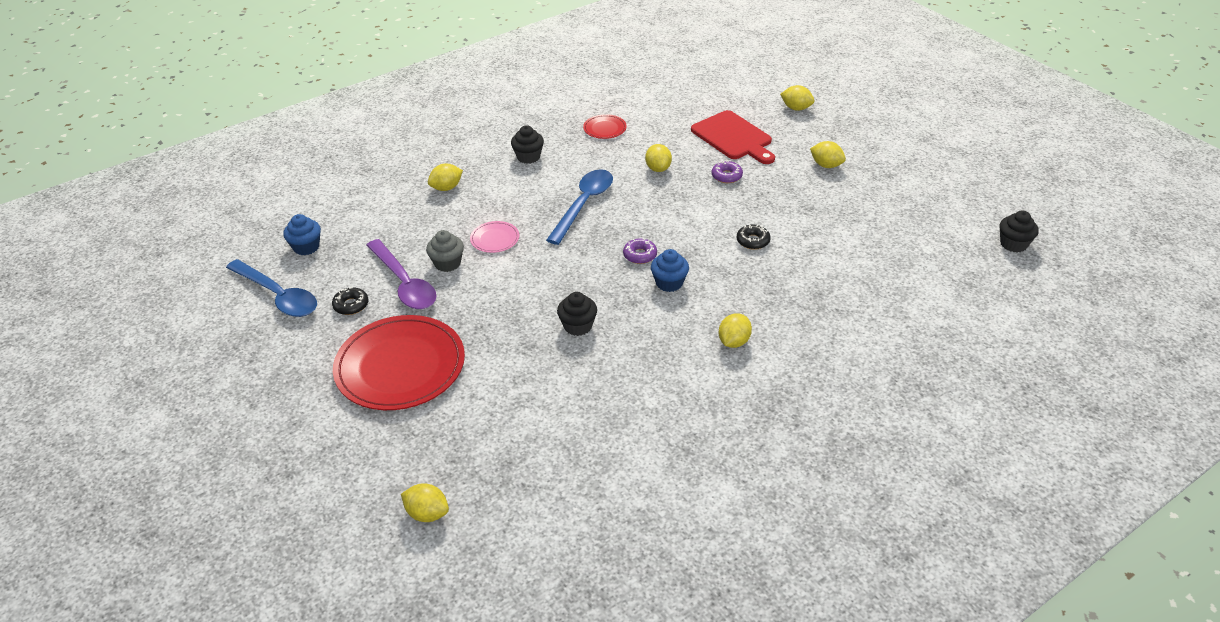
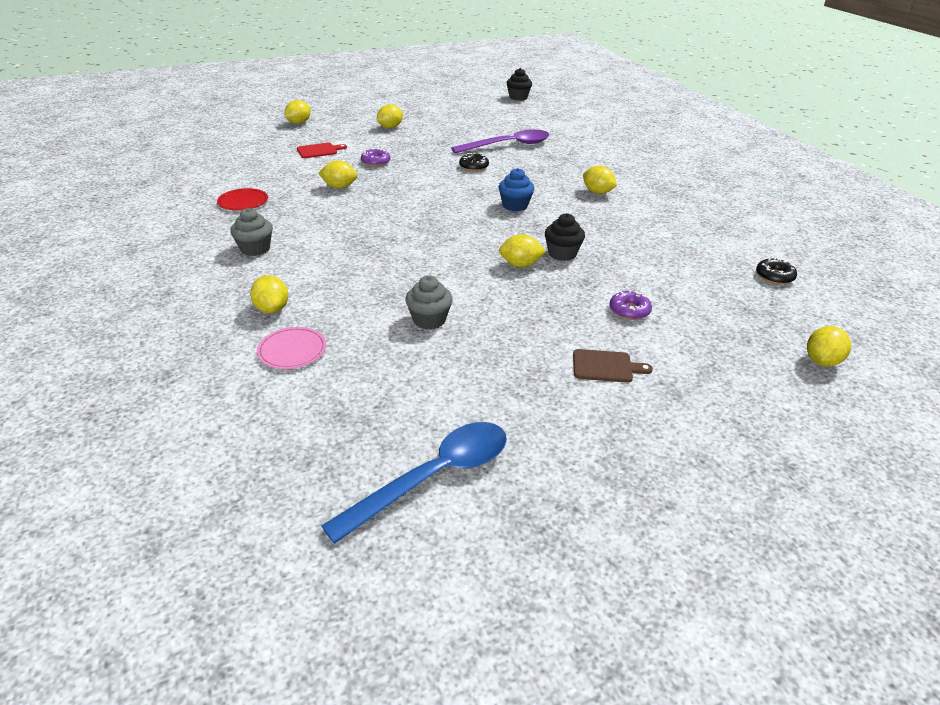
camera: 80 degrees left, 5 degrees down
blue cupcake [283,214,321,255] -> none
black donut [332,287,368,315] -> black donut moved to [756,258,797,284]
red plate [333,315,465,410] -> brown cutting board [573,349,653,383]
purple spoon [366,239,436,309] -> purple spoon moved to [451,130,549,153]
pink plate [470,221,519,253] -> pink plate moved to [257,327,326,369]
black cupcake [511,125,544,164] -> grey cupcake [230,208,273,256]
blue spoon [546,169,613,245] -> none
purple donut [623,238,657,264] -> purple donut moved to [610,290,652,320]
red cutting board [691,110,775,164] -> red cutting board [297,143,347,158], size x0.53
none -> yellow lemon [499,234,546,267]

